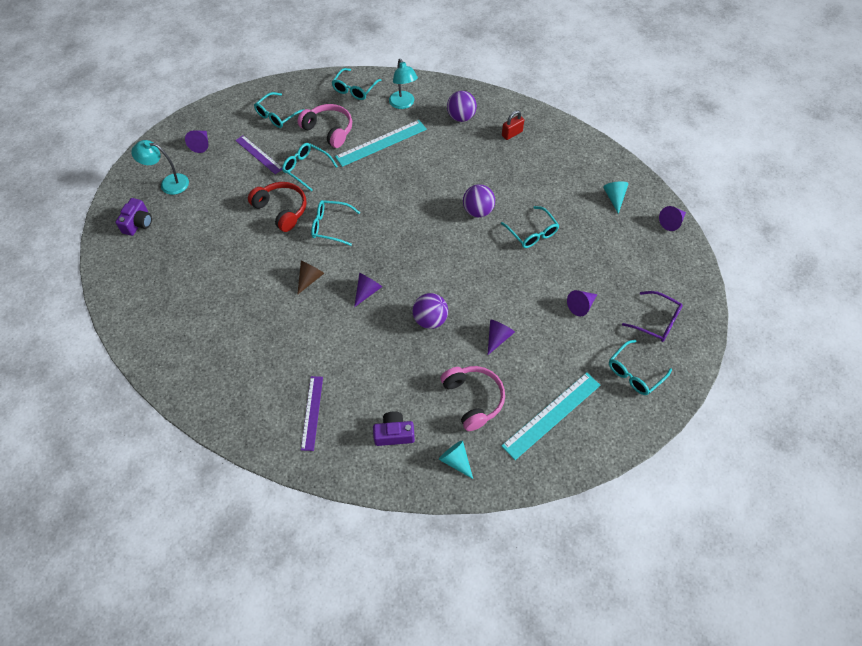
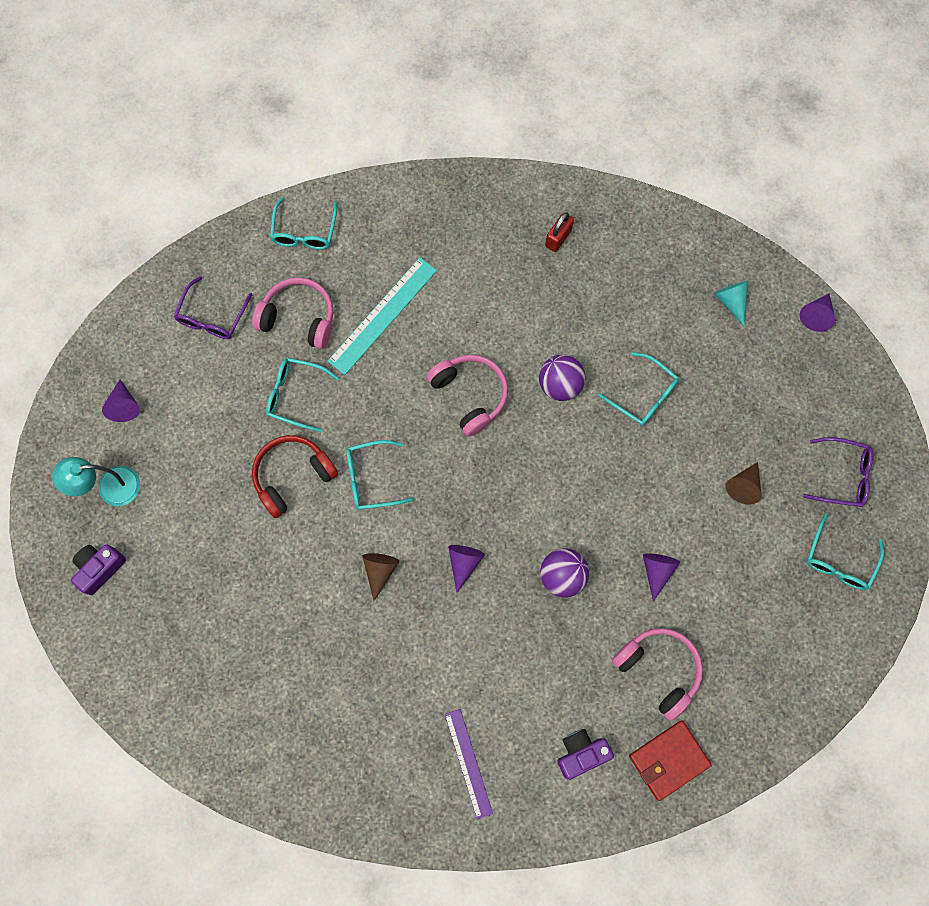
camera: 20 degrees left, 15 degrees up
purple camera [116,198,152,236] -> purple camera turned 135 degrees counterclockwise [71,544,126,595]
purple ruler [235,135,282,174] -> none
red headphones [248,182,307,232] -> red headphones turned 60 degrees counterclockwise [252,435,338,518]
turquoise glasses [254,92,305,128] -> purple glasses [174,276,253,339]
turquoise lamp [389,58,418,109] -> none
turquoise cone [439,440,473,479] -> red wallet [629,721,712,801]
purple ball [447,91,477,122] -> none
turquoise ruler [501,372,600,460] -> none
purple cone [567,290,597,317] -> brown cone [725,462,761,505]
none -> pink headphones [426,355,508,437]

